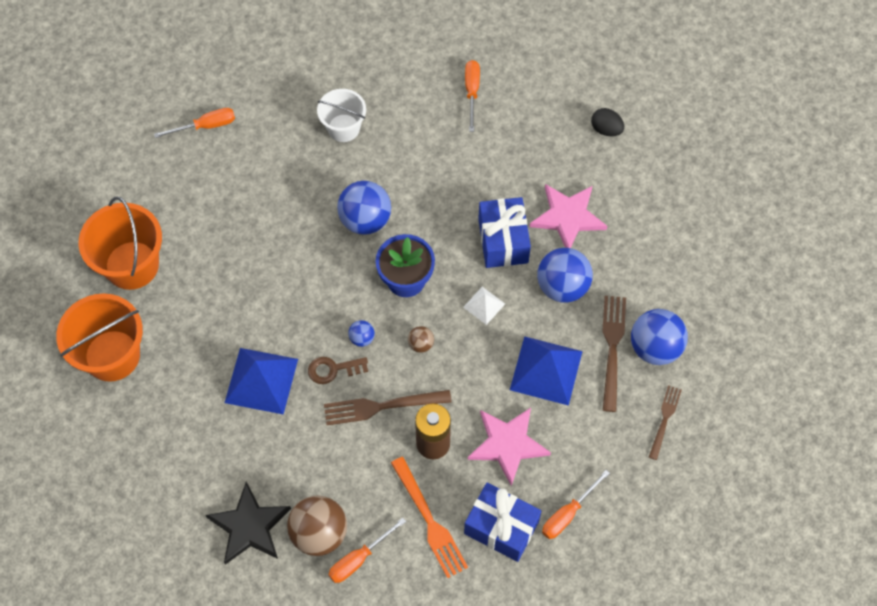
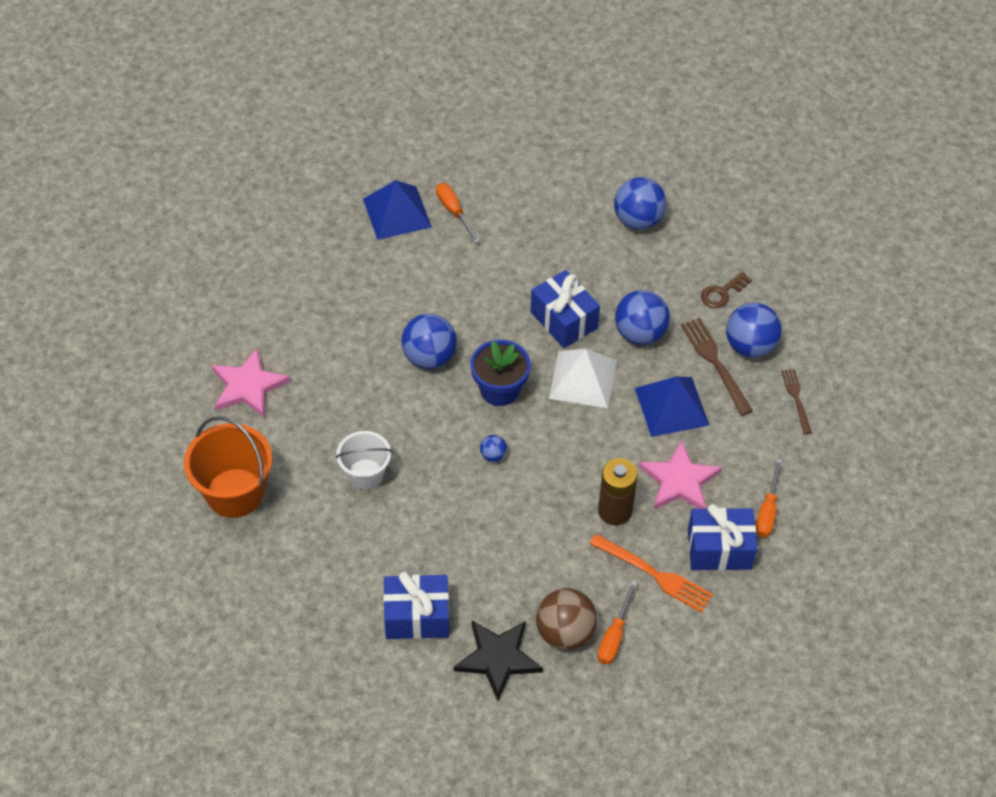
camera: 30 degrees left, 10 degrees down
orange bucket [56,293,143,382] -> none
orange screwdriver [154,108,235,138] -> none
blue pyramid [224,348,298,415] -> blue pyramid moved to [363,180,432,240]
brown key [308,357,368,384] -> brown key moved to [701,272,752,308]
white bucket [317,89,366,142] -> white bucket moved to [336,431,392,490]
brown fork [324,390,452,425] -> none
brown ball [408,326,434,353] -> none
white pyramid [463,287,505,325] -> white pyramid [549,349,617,408], size x1.96
pink star [530,184,607,248] -> pink star moved to [211,348,290,417]
black egg [591,108,624,136] -> none
none -> blue gift [383,572,449,639]
none -> blue ball [614,177,667,230]

